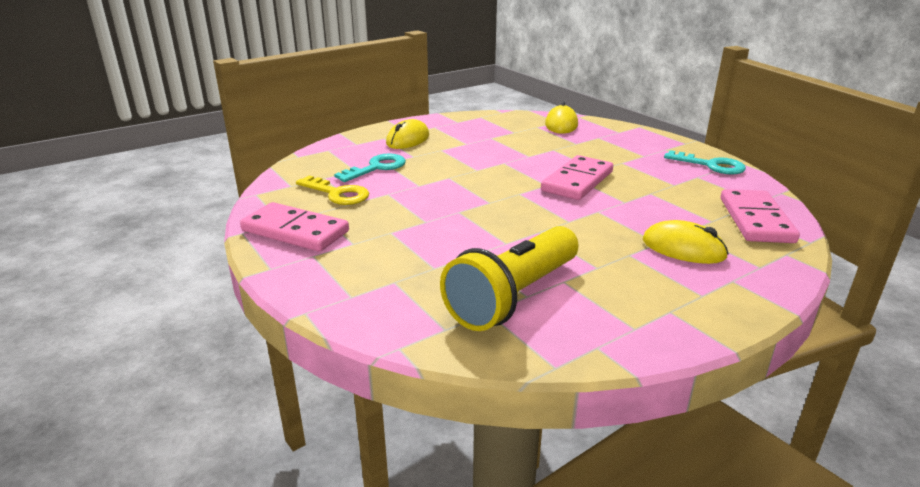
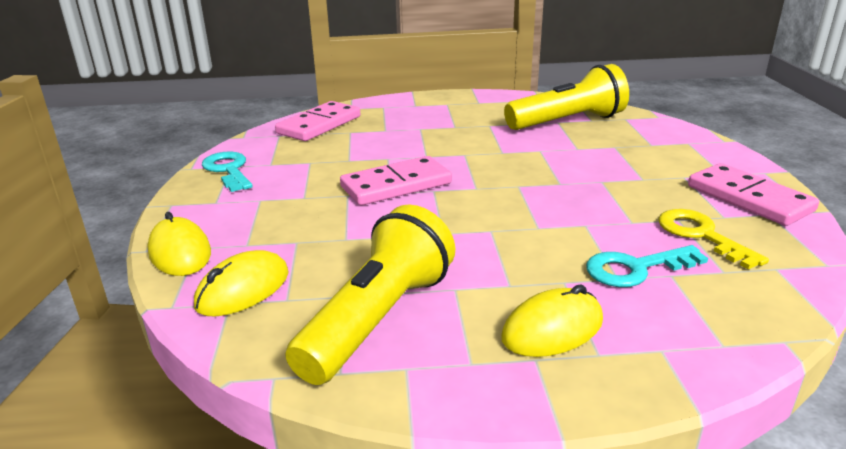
camera: 150 degrees left, 0 degrees up
yellow mouse [643,220,729,264] -> yellow mouse moved to [148,212,211,276]
none -> yellow flashlight [285,204,455,385]

